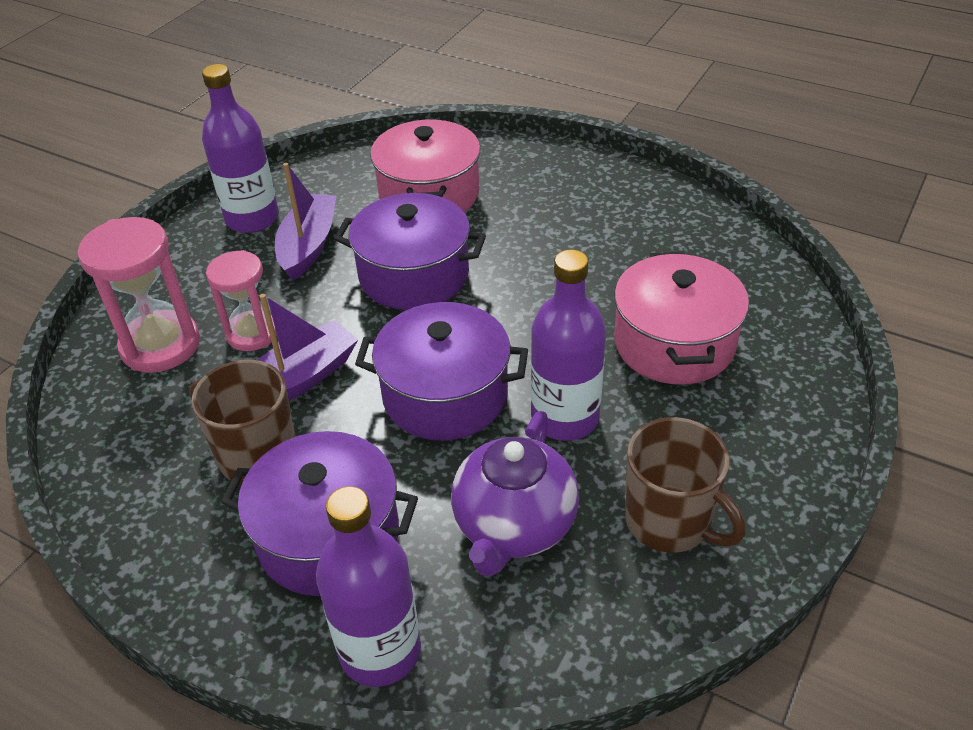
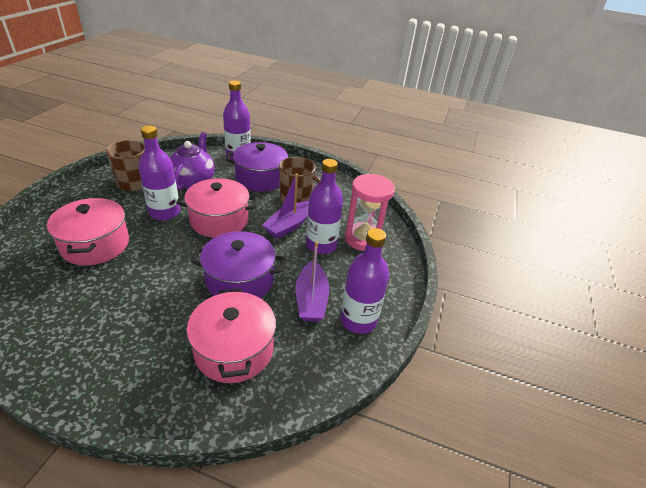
camera: 165 degrees right, 5 degrees down
pink hourglass [206,250,277,351] -> purple bottle [306,159,343,254]
purple pot [355,302,528,441] -> pink pot [176,178,258,238]

